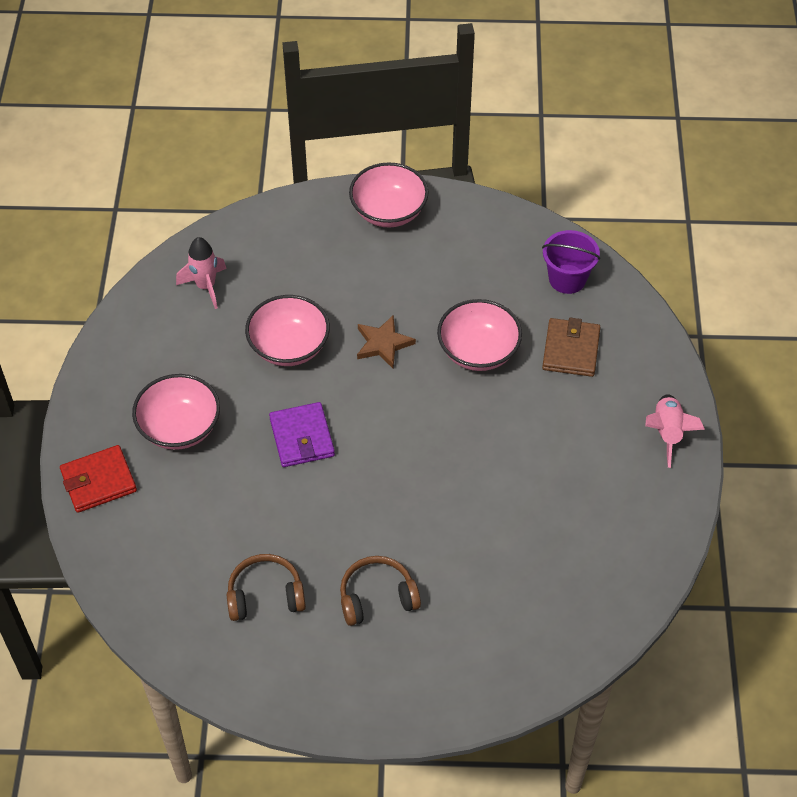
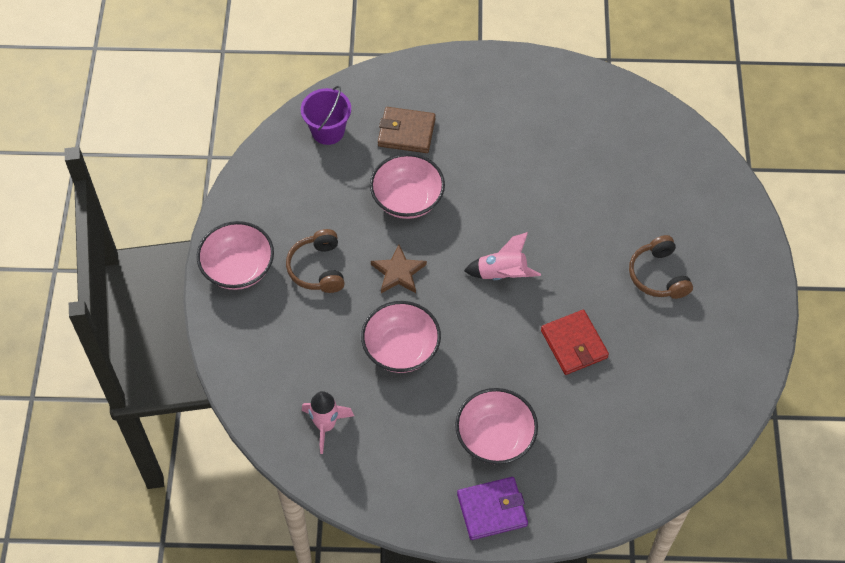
camera: 90 degrees left, 5 degrees up
red wallet [60,445,137,513] -> red wallet moved to [541,310,609,375]
brown headphones [227,554,306,621] -> brown headphones moved to [286,229,345,293]
purple wallet [269,402,335,467] -> purple wallet moved to [457,477,528,540]
pink rocket [645,394,705,468] -> pink rocket moved to [464,232,541,280]

